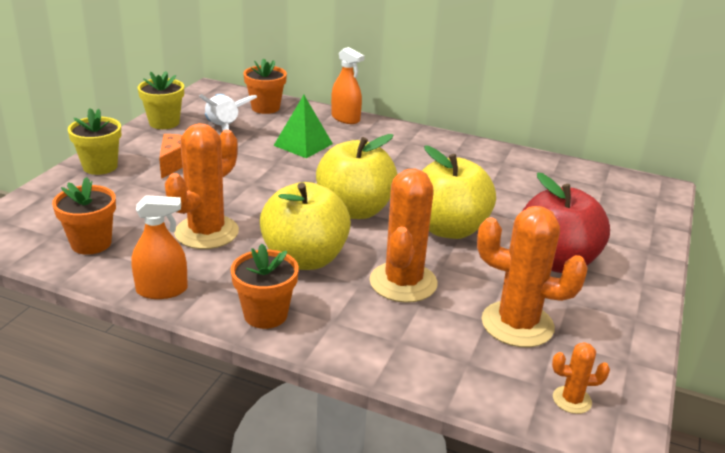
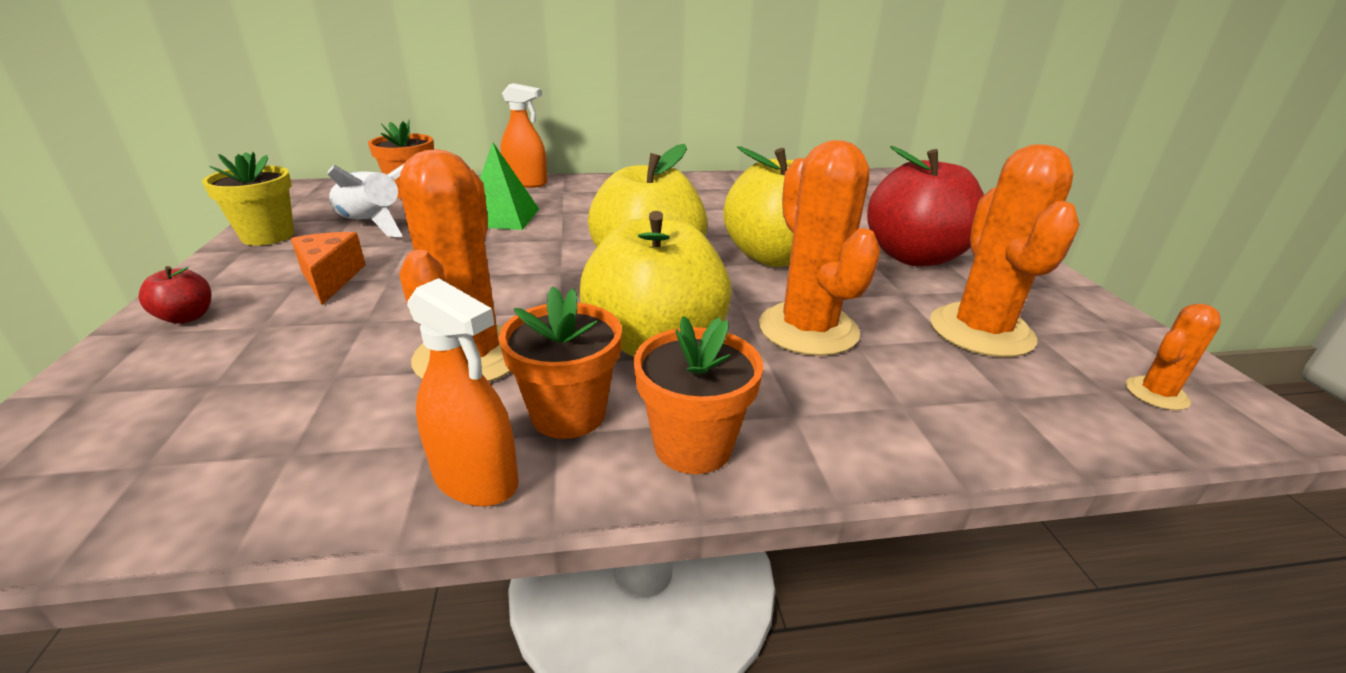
camera: 30 degrees left, 0 degrees up
orange flower pot [52,177,116,255] -> orange flower pot moved to [499,287,622,439]
yellow flower pot [68,109,121,175] -> red apple [139,266,211,324]
orange spray bottle [131,195,188,299] -> orange spray bottle turned 75 degrees clockwise [407,278,519,506]
orange cactus [477,206,588,347] -> orange cactus turned 75 degrees counterclockwise [930,144,1080,357]

